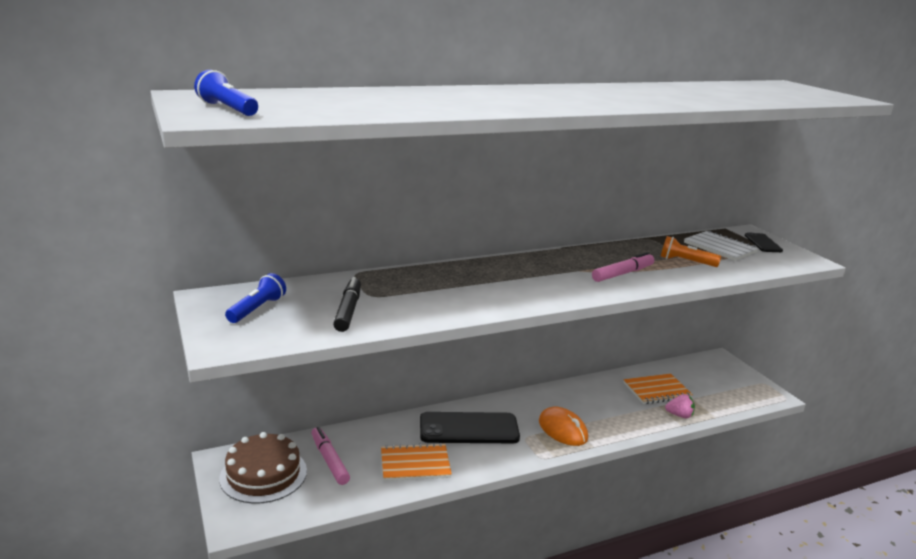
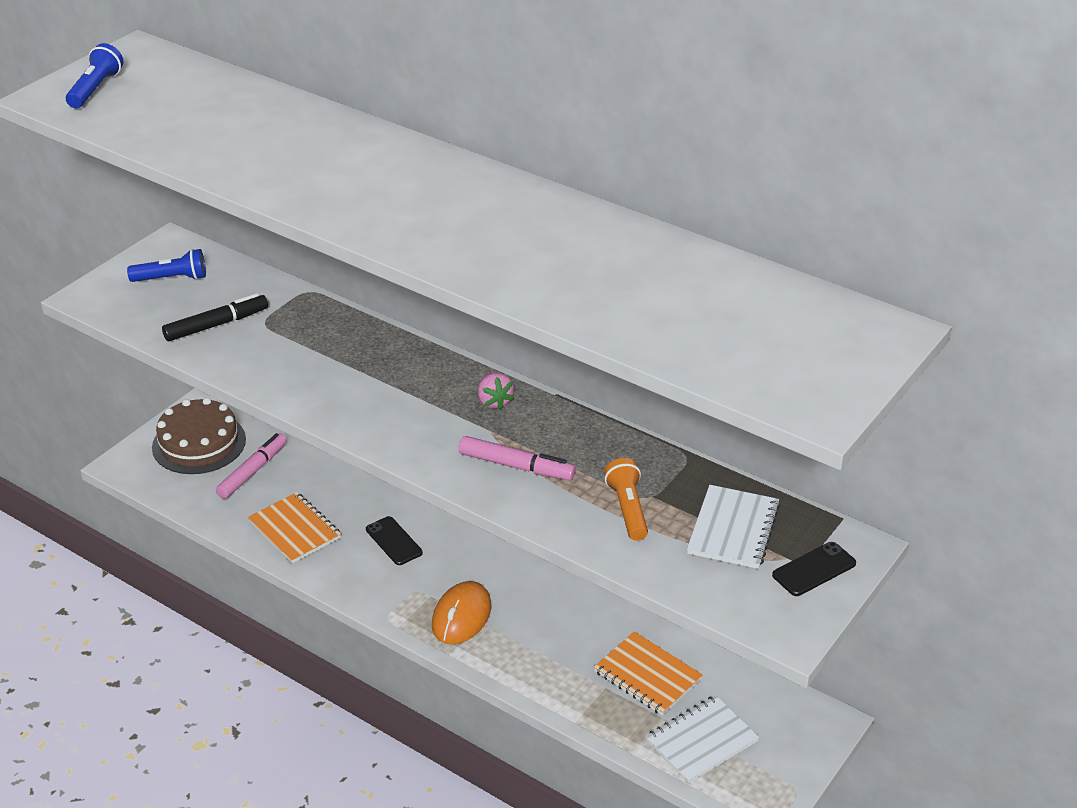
camera: 60 degrees right, 15 degrees up
black phone [420,412,520,443] -> black phone [366,516,423,565], size x0.51
pink strawberry [665,394,695,418] -> pink strawberry moved to [478,372,514,410]
none -> white notebook [645,695,759,783]

